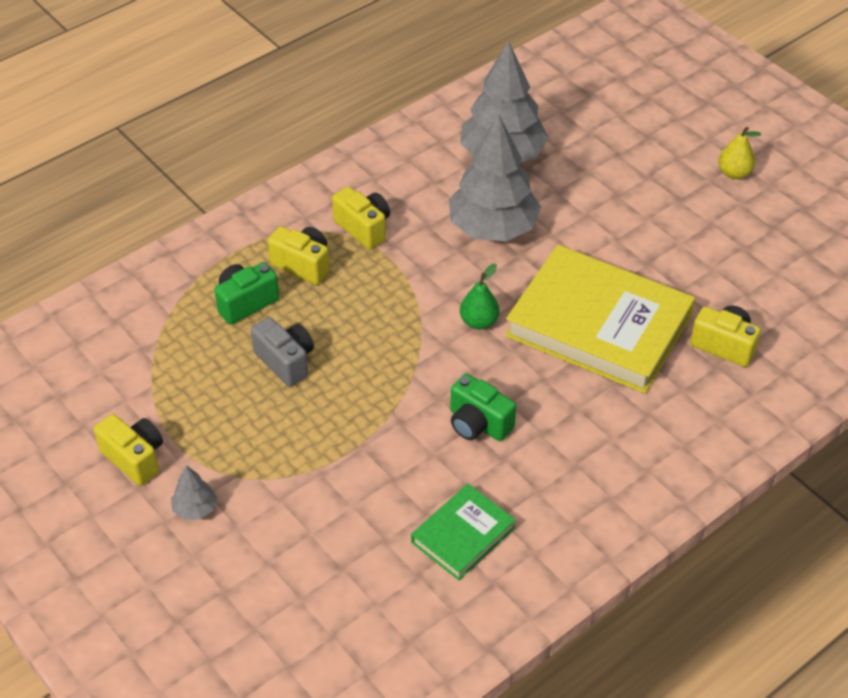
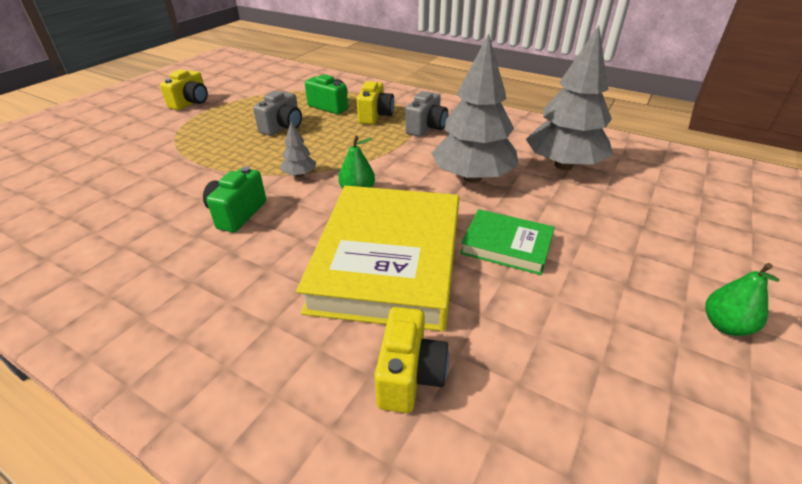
camera: 70 degrees right, 10 degrees down
grey tree [171,465,217,520] -> grey tree moved to [280,122,316,177]
yellow camera [332,186,390,250] -> grey camera [405,91,448,137]
green book [411,484,516,580] -> green book moved to [460,209,555,275]
yellow pear [718,127,761,179] -> green pear [705,263,779,336]

